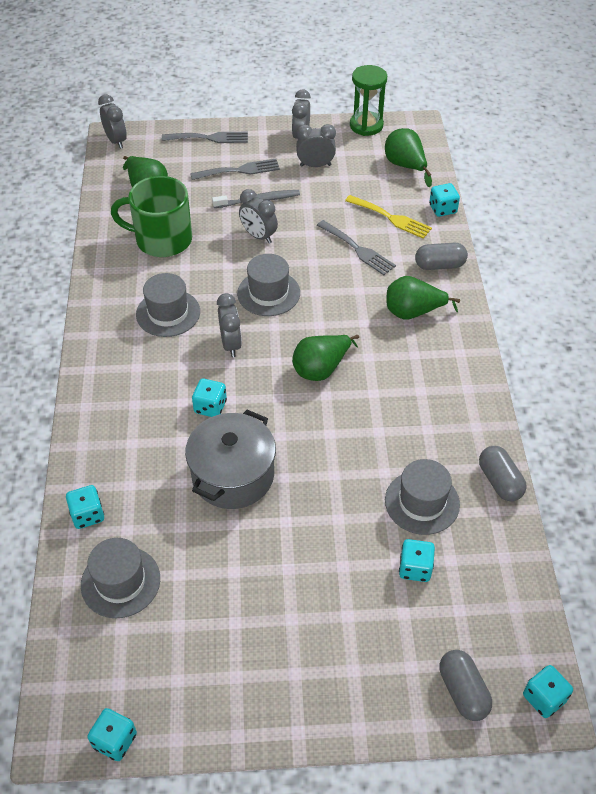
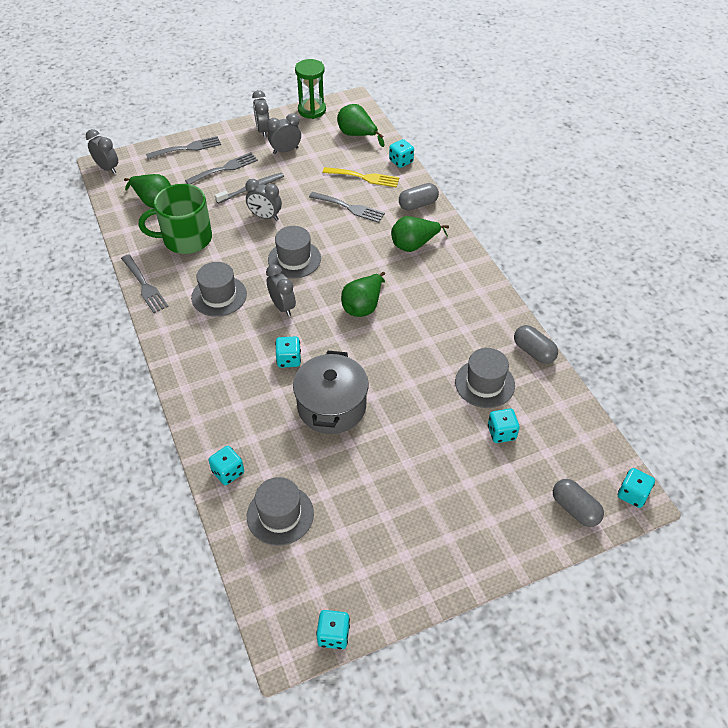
camera: 20 degrees left, 0 degrees up
none -> grey fork [121,255,169,313]

